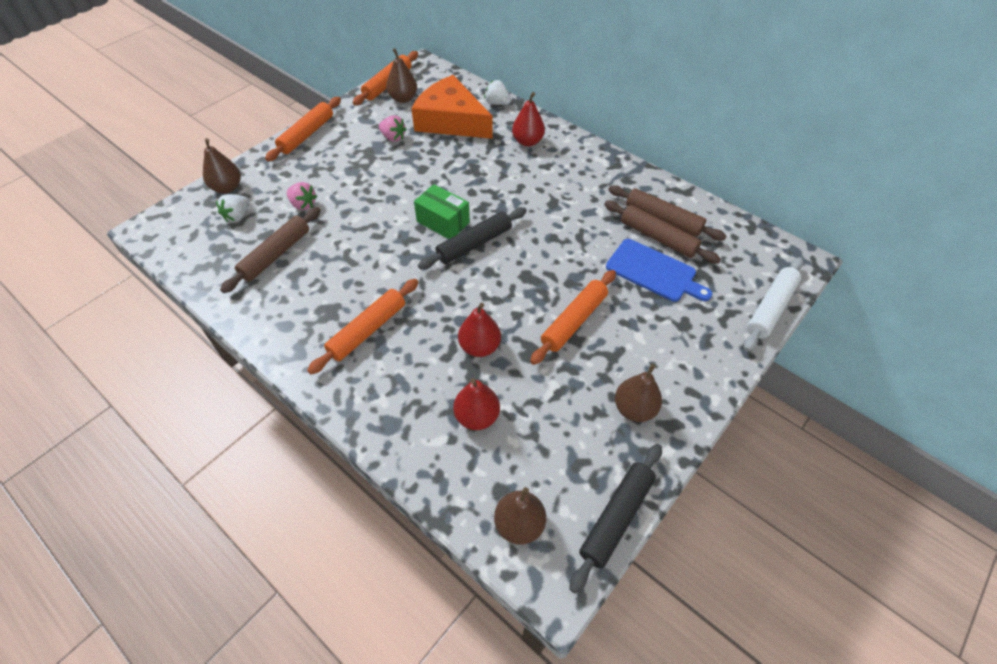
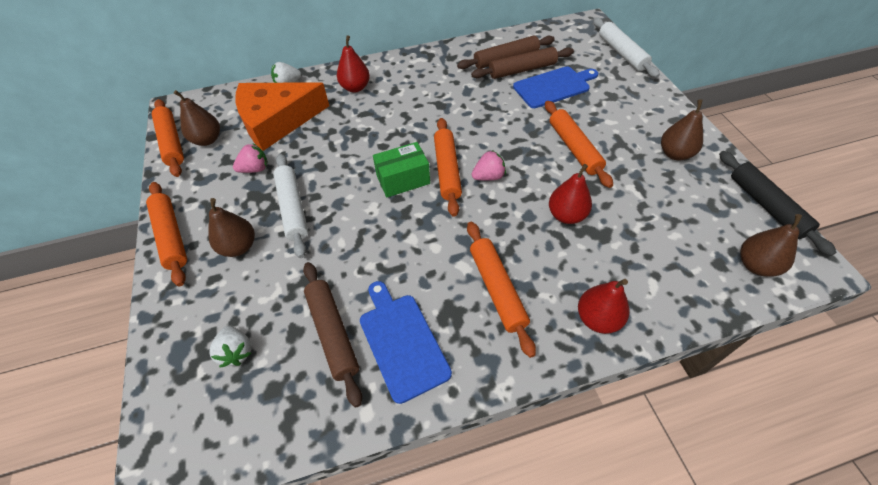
camera: 55 degrees left, 0 degrees up
brown pear [203,138,241,193] -> brown pear moved to [208,198,255,257]
pink strawberry [287,182,317,210] -> pink strawberry moved to [472,150,506,181]
black rolling pin [418,207,527,269] -> orange rolling pin [434,118,462,217]
red pear [453,378,500,430] -> red pear moved to [578,279,629,334]
none -> white rolling pin [273,154,308,258]
none -> blue cutting board [360,281,452,404]

